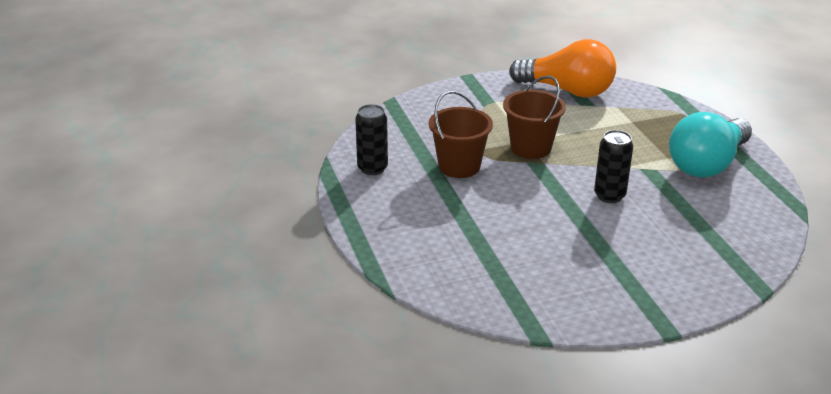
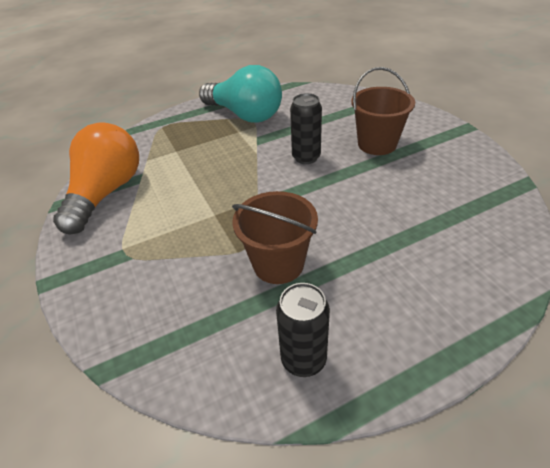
camera: 95 degrees left, 10 degrees up
brown bucket [503,76,566,159] -> brown bucket moved to [351,67,415,155]

